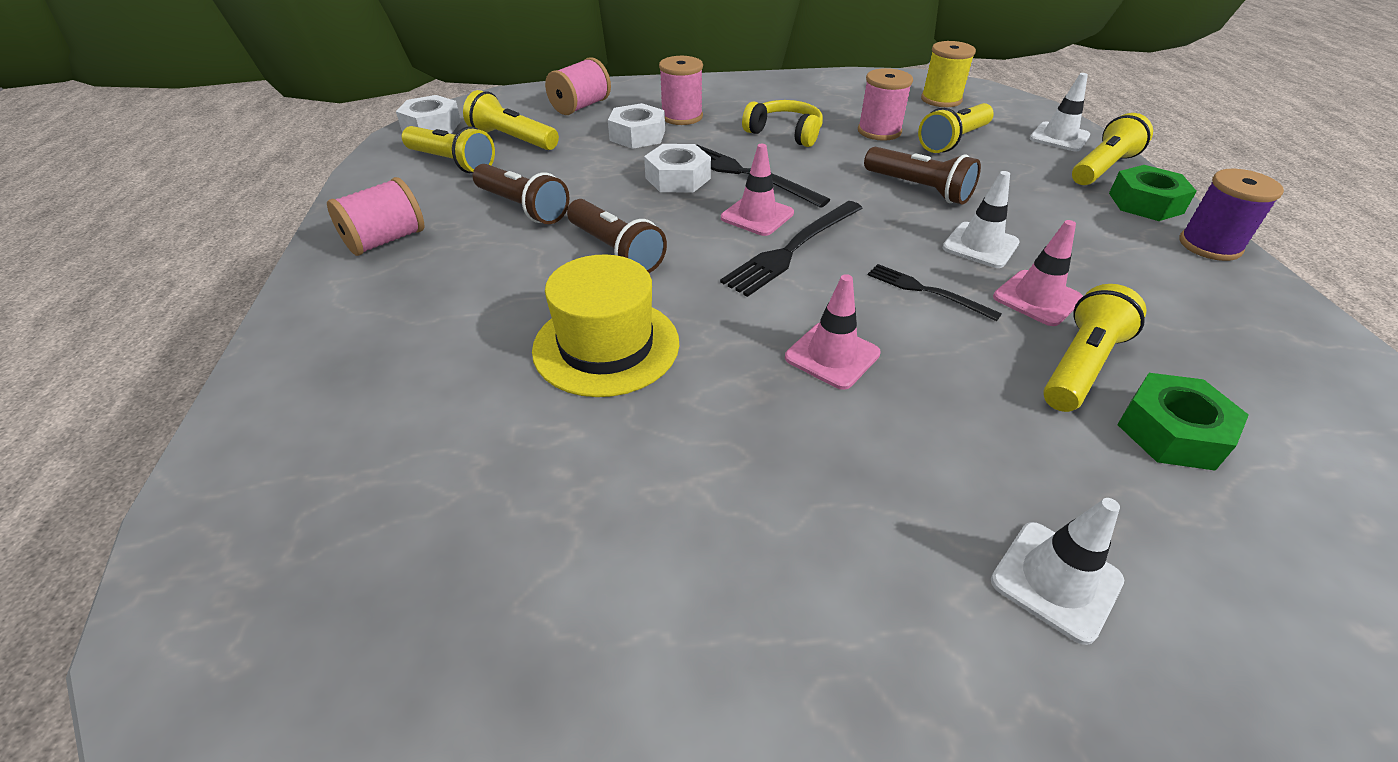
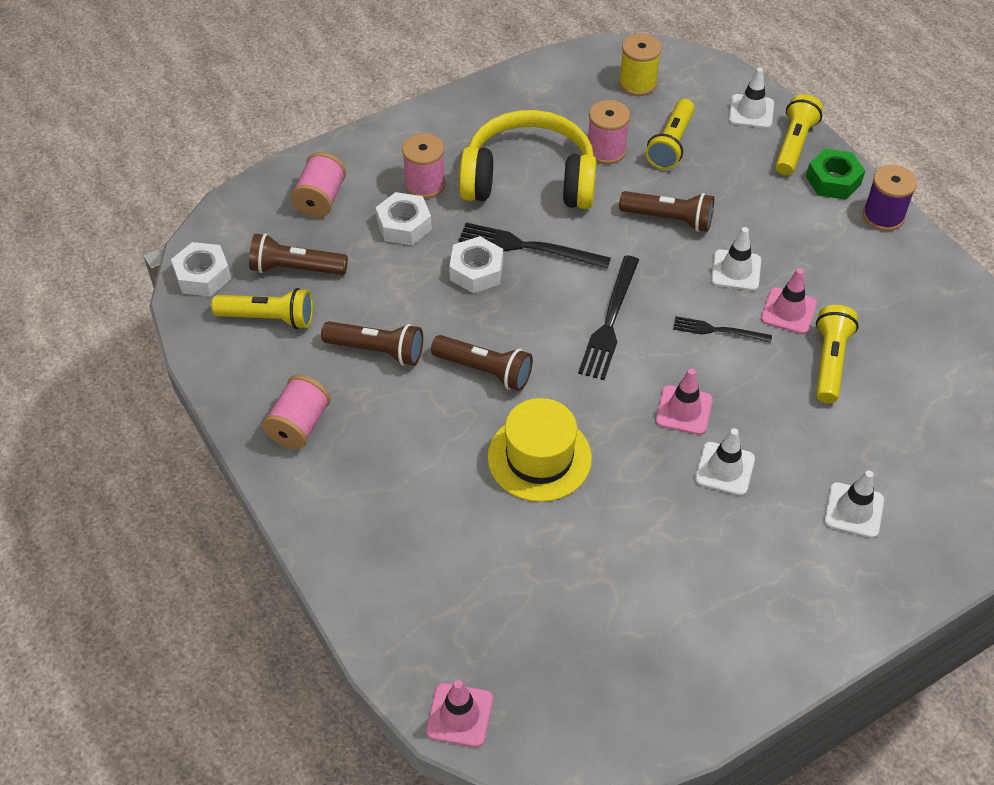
camera: 25 degrees left, 10 degrees up
yellow flashlight [463,90,559,150] -> brown flashlight [249,233,348,275]
pink traffic cone [721,144,794,236] -> pink traffic cone moved to [426,680,493,747]
yellow headphones [742,100,823,147] -> yellow headphones [459,110,597,209], size x1.92
green nut [1117,373,1249,471] -> none
none -> white traffic cone [695,428,755,496]

